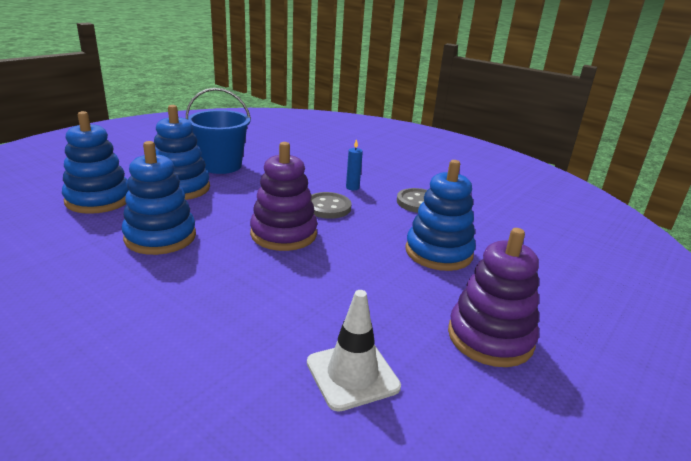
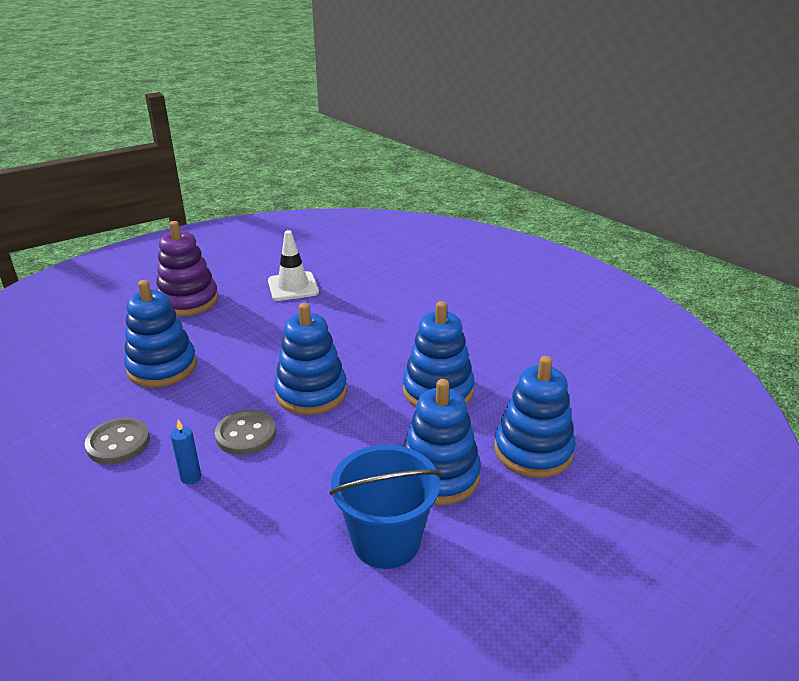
camera: 170 degrees left, 5 degrees up
purple stacking toy [250,142,317,251] -> blue stacking toy [274,303,347,415]

